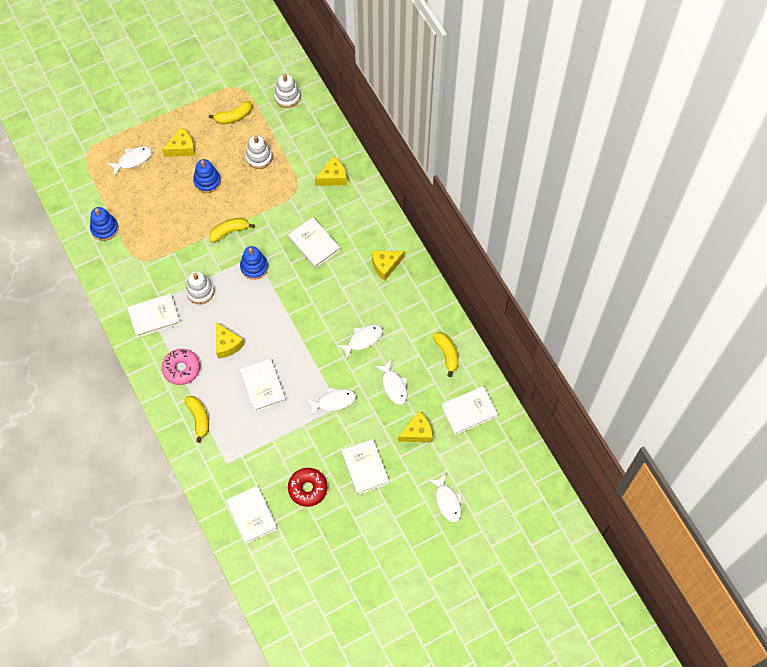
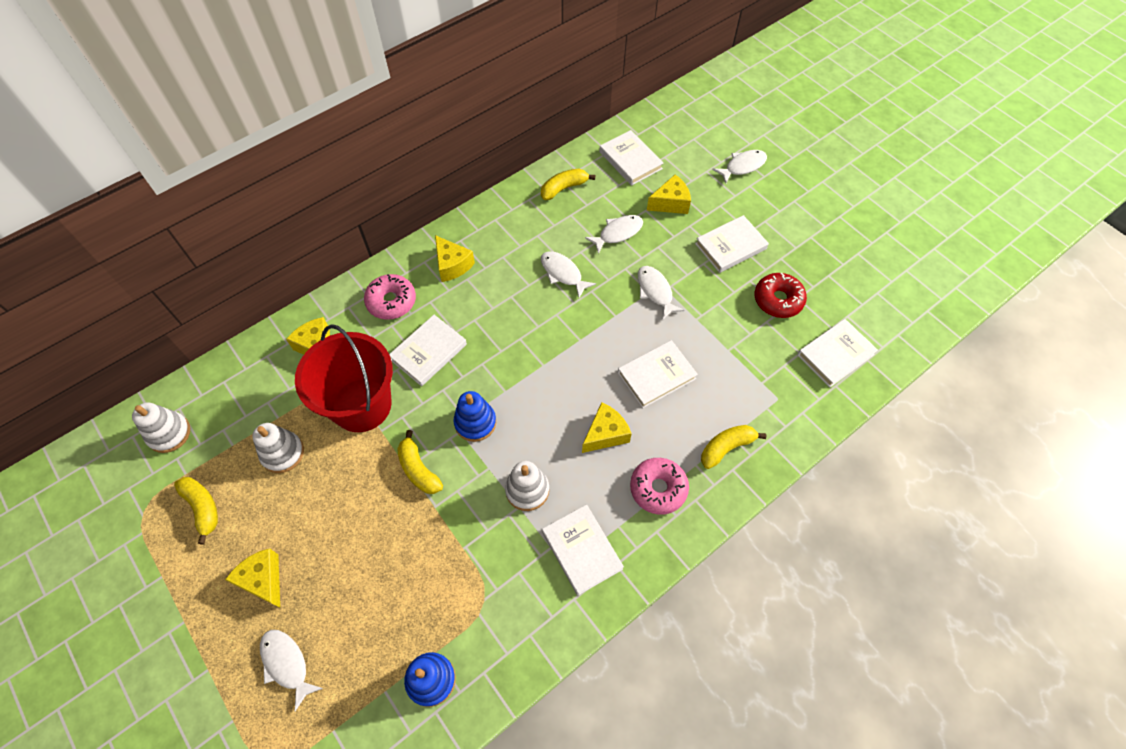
camera: 100 degrees left, 5 degrees down
blue stacking toy [193,159,221,193] -> none
yellow cheese [398,411,433,442] -> yellow cheese turned 105 degrees clockwise [647,174,691,214]
none -> red bucket [295,324,393,432]
none -> pink donut [364,274,416,320]

